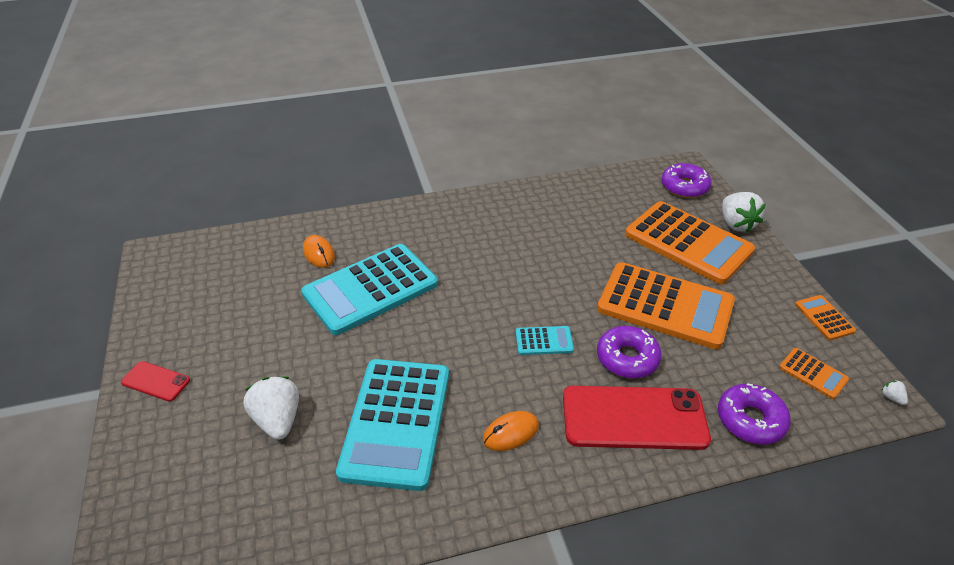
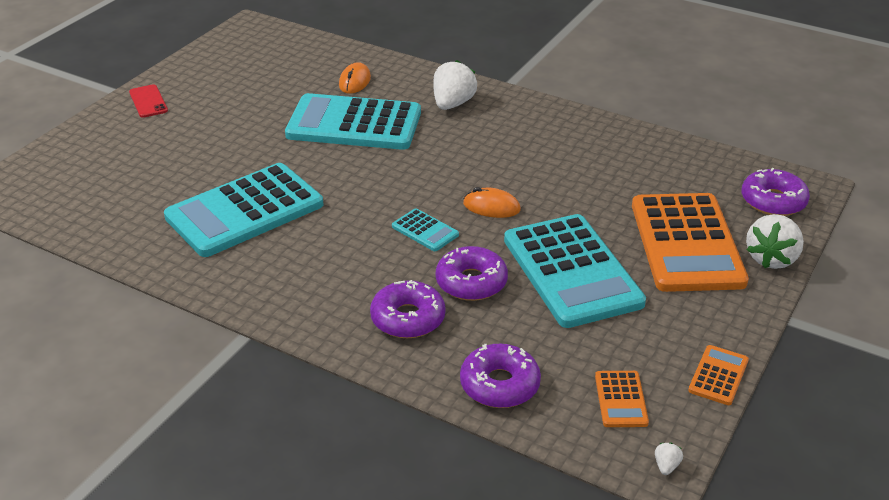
camera: 45 degrees right, 5 degrees down
white strawberry [243,376,299,440] -> white strawberry moved to [433,60,477,110]
orange mouse [483,411,539,451] -> orange mouse moved to [463,187,521,218]
red phone [563,386,711,450] -> purple donut [370,280,446,338]
orange calculator [597,262,735,349] -> turquoise calculator [504,214,646,328]

